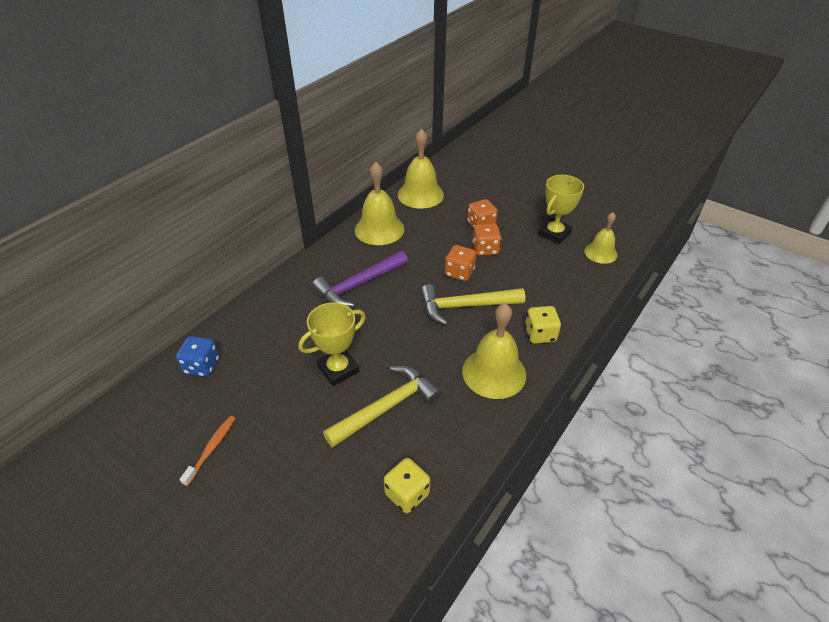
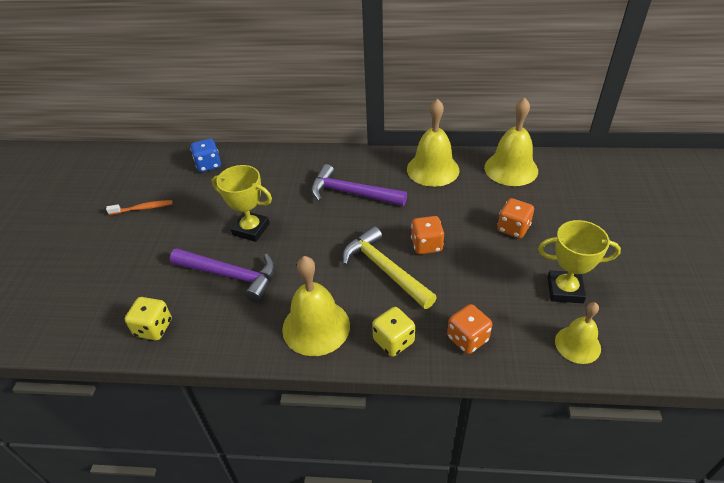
camera: 60 degrees right, 0 degrees up
yellow hammer [323,366,441,448] -> purple hammer [170,248,275,302]
orange dice [472,224,501,256] -> orange dice moved to [447,304,492,354]

